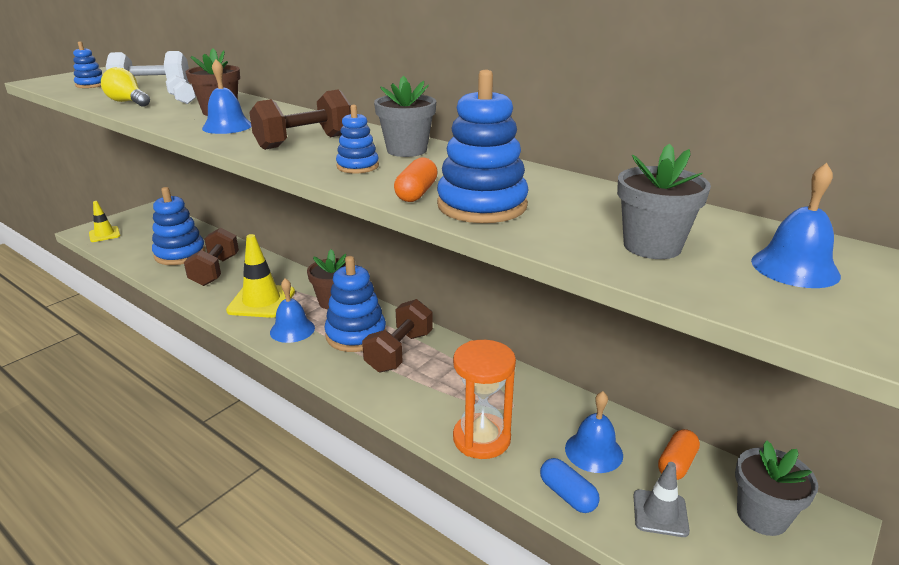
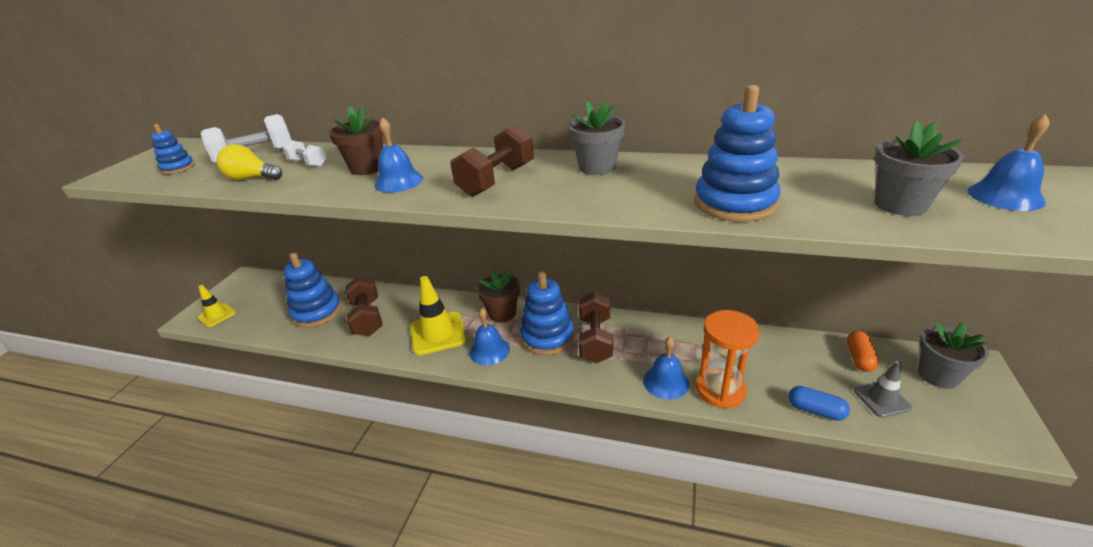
camera: 20 degrees left, 5 degrees up
blue stacking toy [336,105,379,174] -> none
orange capsule [394,157,438,202] -> none
blue bell [565,391,623,473] -> blue bell moved to [643,337,689,400]

